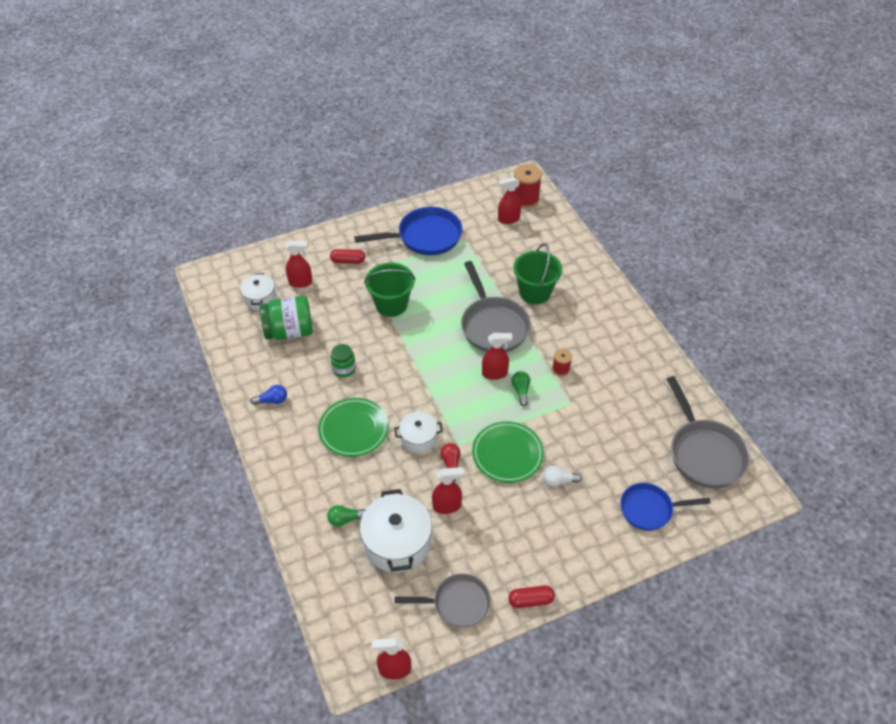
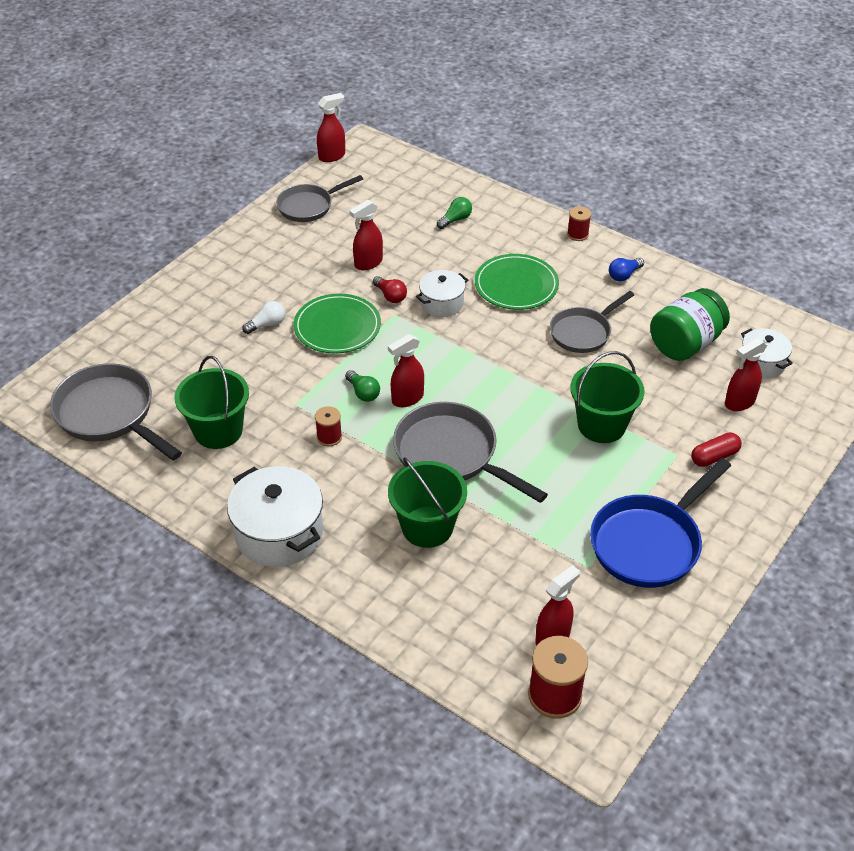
camera: 150 degrees right, 5 degrees down
green jar [331,344,356,377] -> grey pan [550,291,634,353]
white pot [360,489,432,573] -> white pot moved to [227,466,323,567]
red capsule [508,586,555,608] -> none
blue pan [620,483,711,531] -> none
none -> green bucket [174,356,249,449]
none -> red spool [567,206,591,241]

